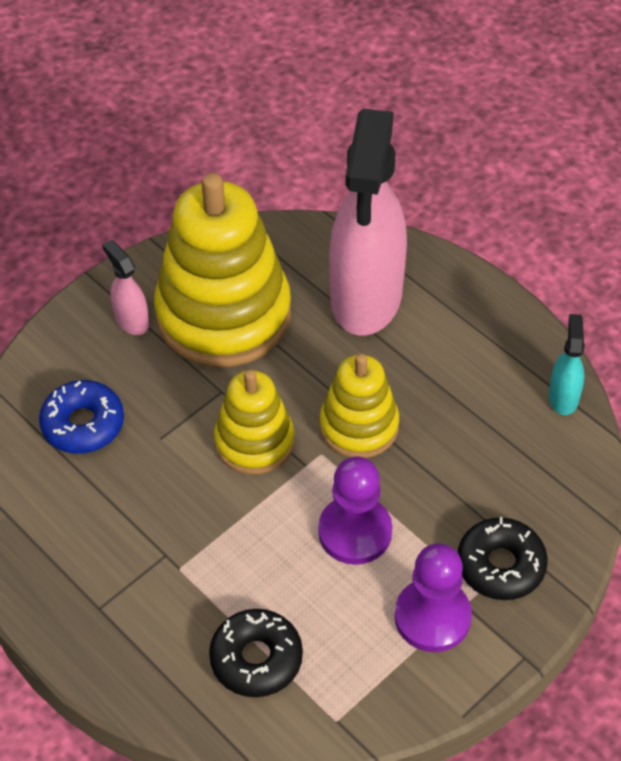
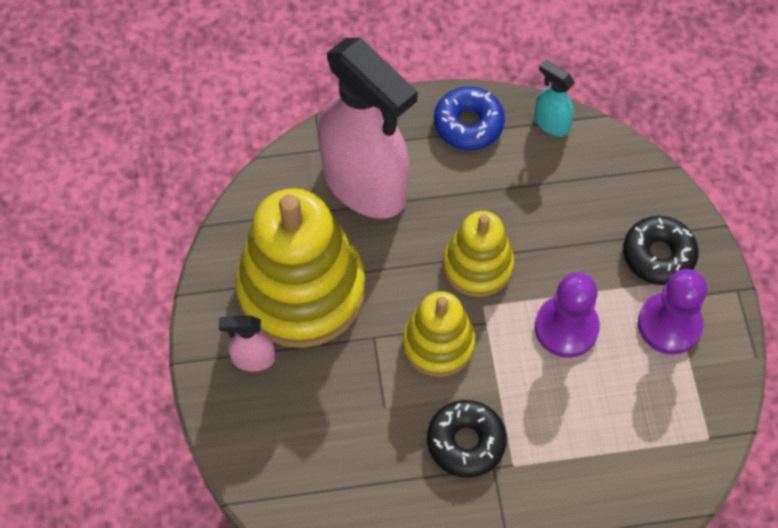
camera: 55 degrees left, 10 degrees up
blue donut [39,380,124,454] -> blue donut moved to [434,86,505,150]
black donut [209,609,303,697] -> black donut moved to [427,400,507,478]

